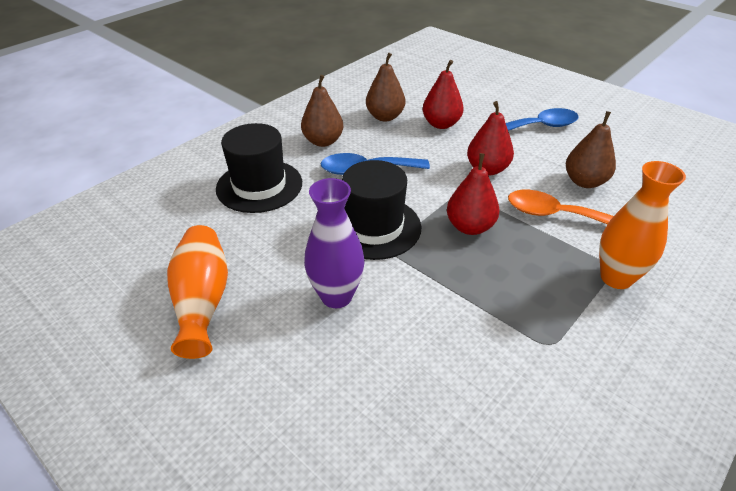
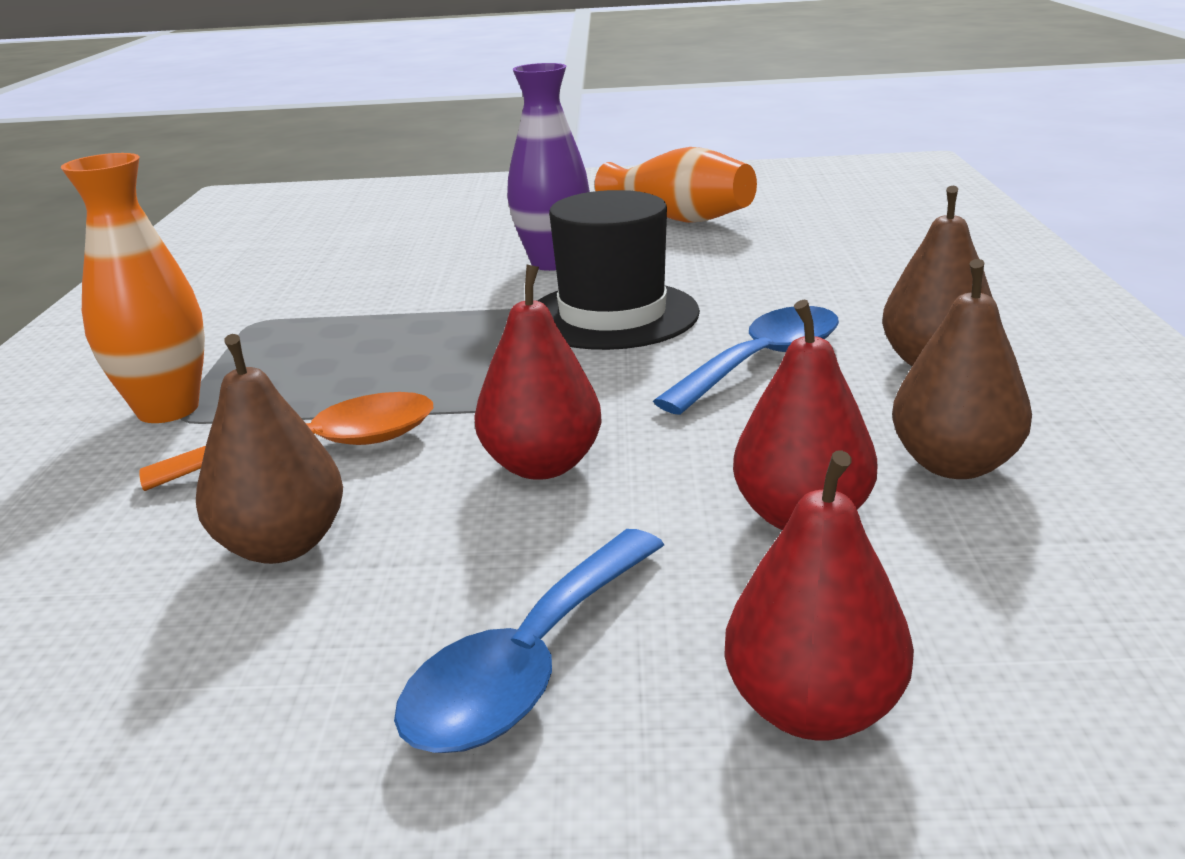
camera: 140 degrees right, 15 degrees down
black hat [216,123,302,213] -> none
red pear [447,153,500,235] -> red pear moved to [724,451,914,741]

